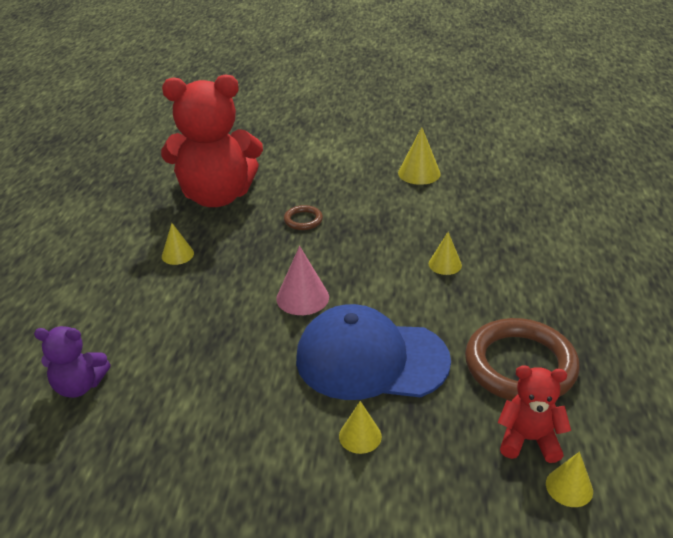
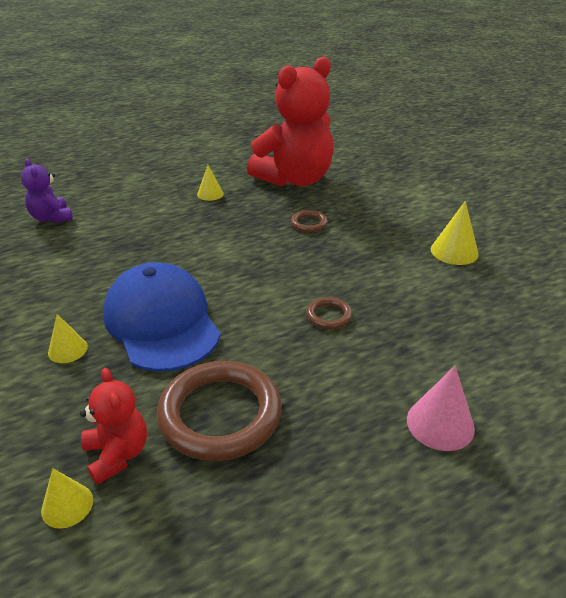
camera: 55 degrees right, 0 degrees up
red teddy bear [161,74,263,207] -> red teddy bear turned 90 degrees counterclockwise [247,57,334,186]
pink cone [276,246,329,315] -> pink cone moved to [407,366,475,451]
yellow cone [429,232,462,275] -> brown ring [306,297,352,329]

